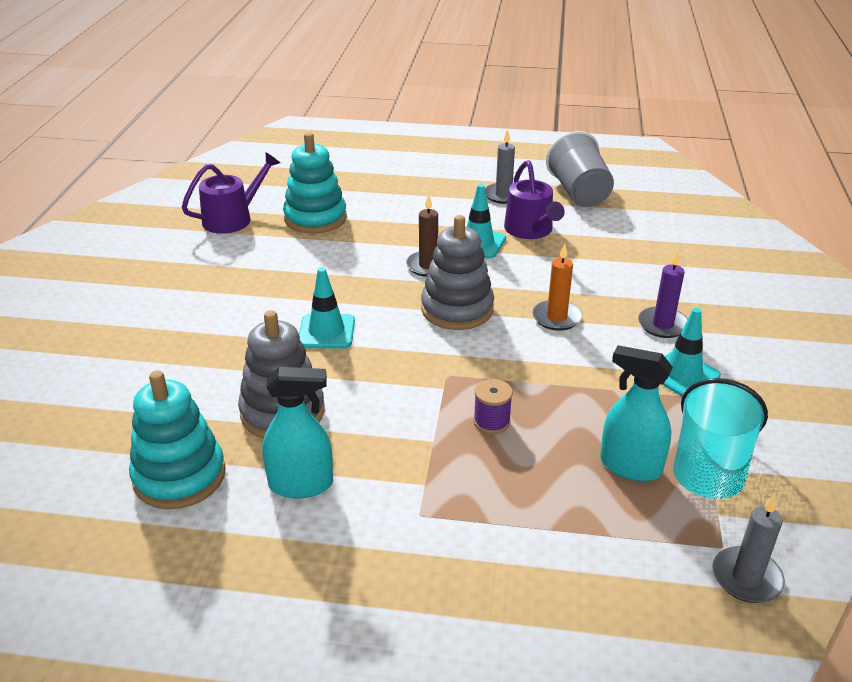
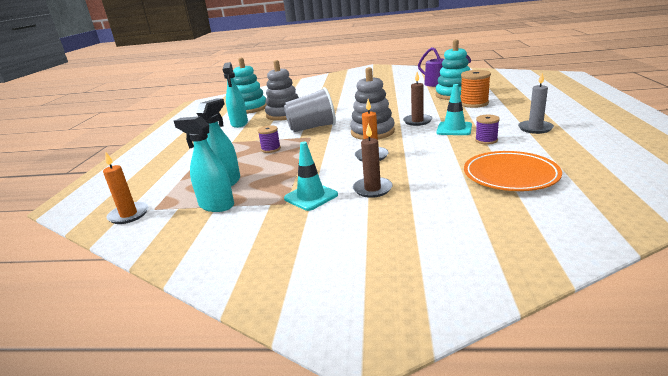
camera: 90 degrees right, 10 degrees down
turquoise traffic cone [299,267,355,349] -> none
purple watering can [504,160,565,239] -> purple spool [475,115,500,144]
grey cup [546,131,614,207] -> grey cup moved to [284,87,336,132]
purple candle [638,250,688,338] -> brown candle [353,123,393,198]
turquoise cup [673,378,768,499] -> turquoise spray bottle [174,116,234,212]
grey candle [712,494,785,603] -> orange candle [103,151,148,224]
none -> orange spool [461,70,491,108]
none -> orange plate [464,151,562,191]

